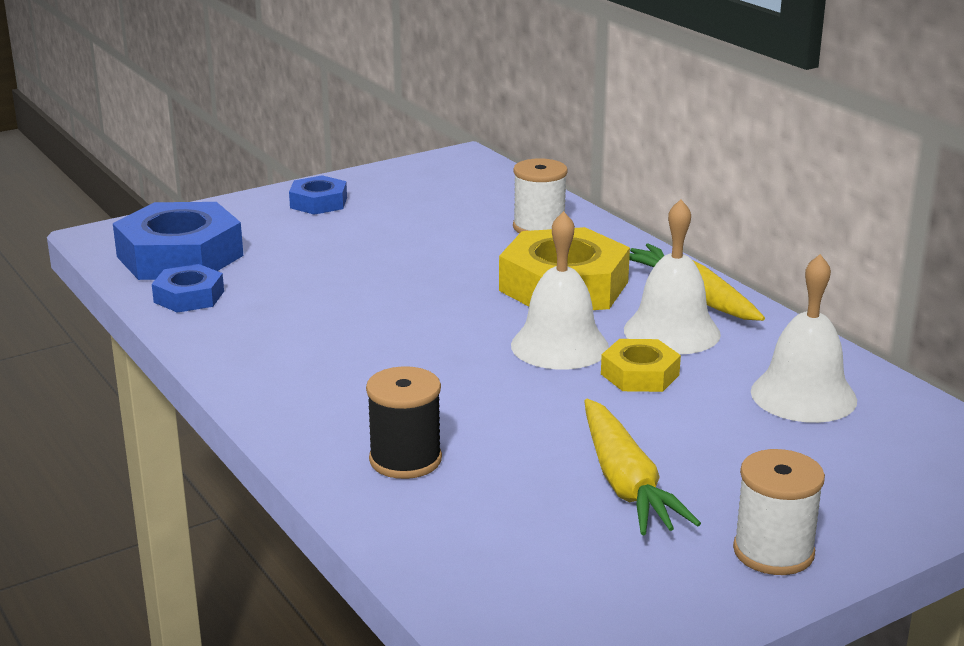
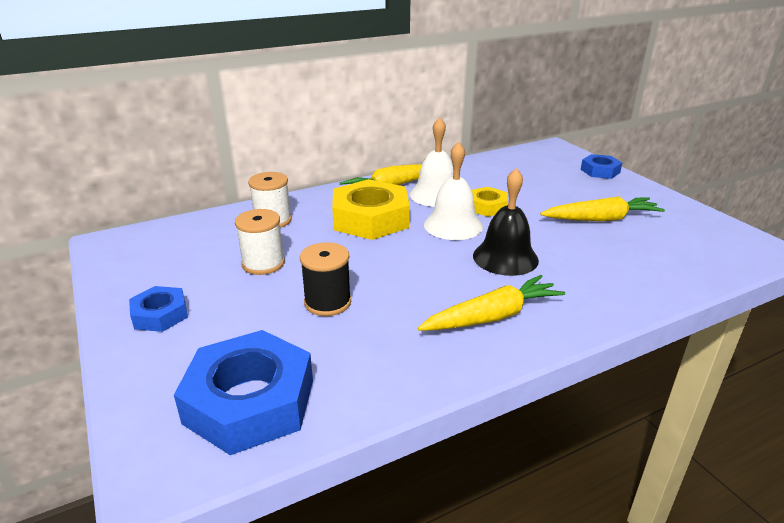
camera: 85 degrees left, 5 degrees up
blue nut [152,264,224,313] -> blue nut moved to [581,154,622,179]
black spool [366,366,442,479] -> black spool moved to [300,242,351,316]
white spool [733,449,825,575] -> white spool moved to [235,209,285,275]
white bell [751,254,857,423] -> none
none -> yellow carrot [418,275,565,331]
none -> black bell [473,168,539,276]

